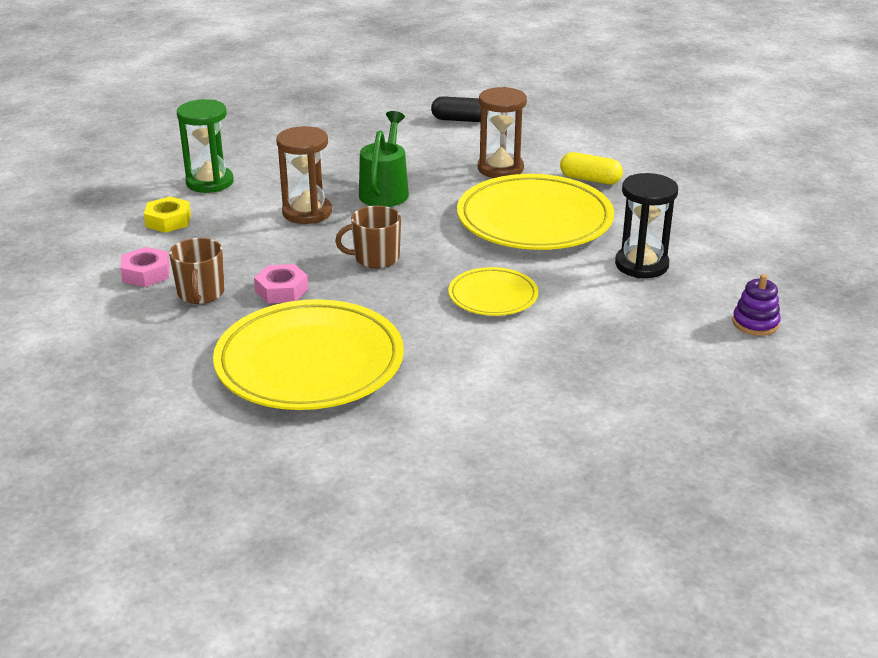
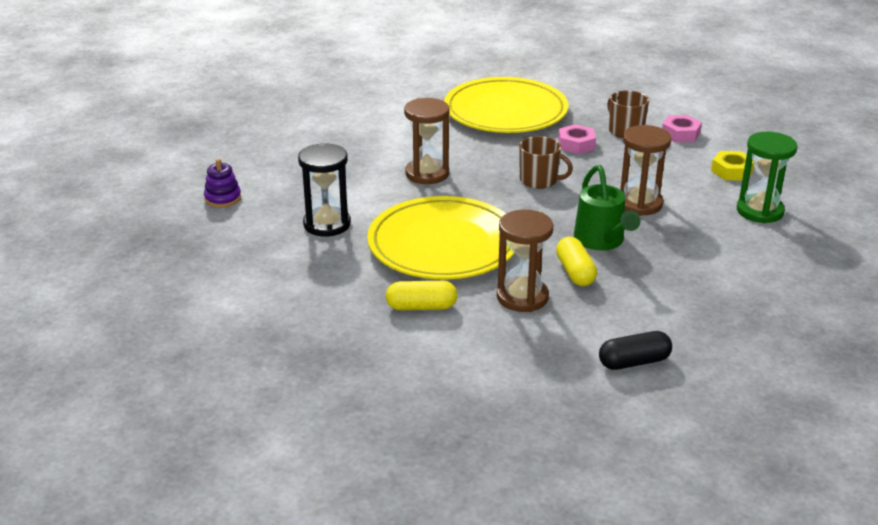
camera: 155 degrees right, 0 degrees up
brown mug [335,206,401,268] -> brown mug turned 60 degrees clockwise [519,136,573,189]
yellow plate [449,267,538,316] -> brown hourglass [404,98,450,184]
none -> yellow capsule [556,237,597,286]

